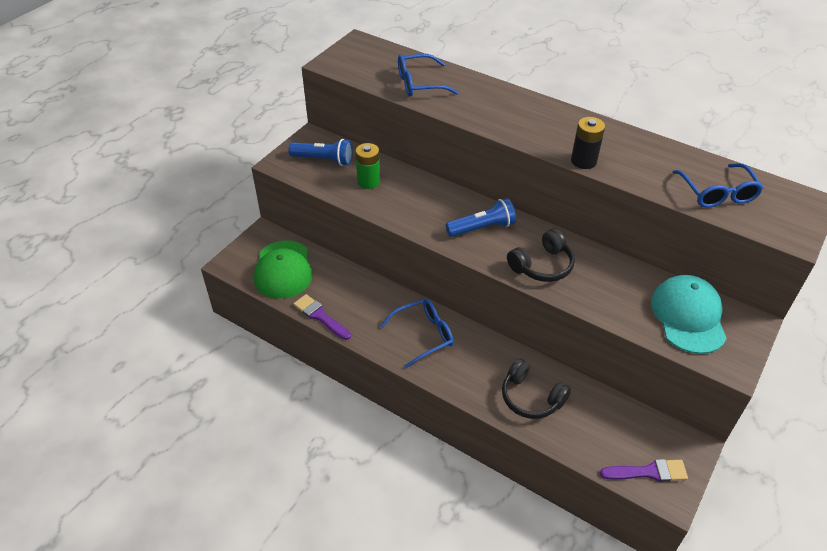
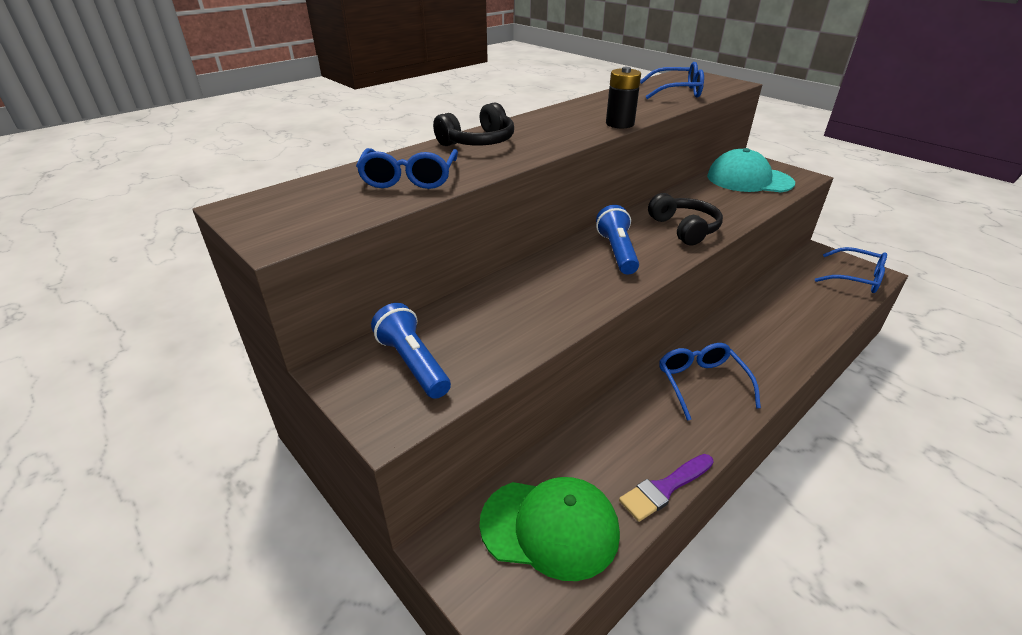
camera: 75 degrees left, 10 degrees down
blue flashlight [289,139,353,166] -> blue flashlight turned 60 degrees counterclockwise [371,303,451,399]
green battery [355,143,380,189] -> none
black headphones [502,358,571,419] -> black headphones moved to [433,102,514,146]
purple brush [600,459,688,482] -> blue glasses [815,247,887,293]

